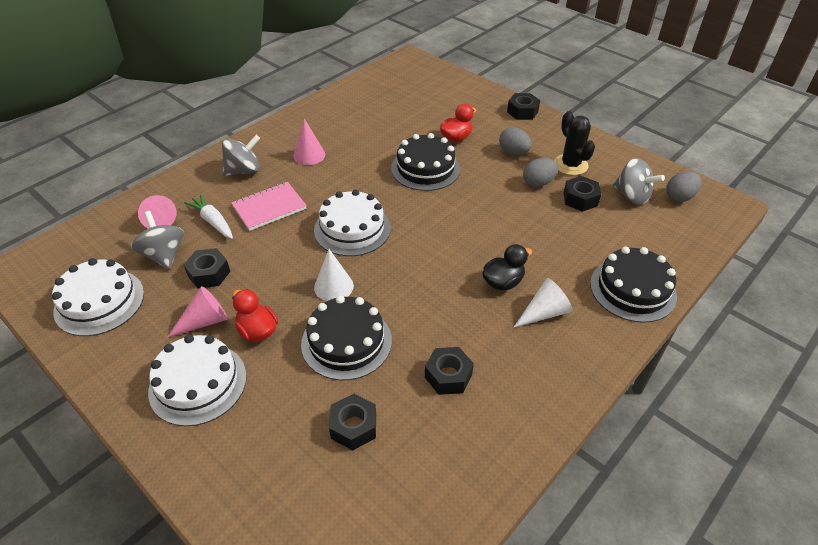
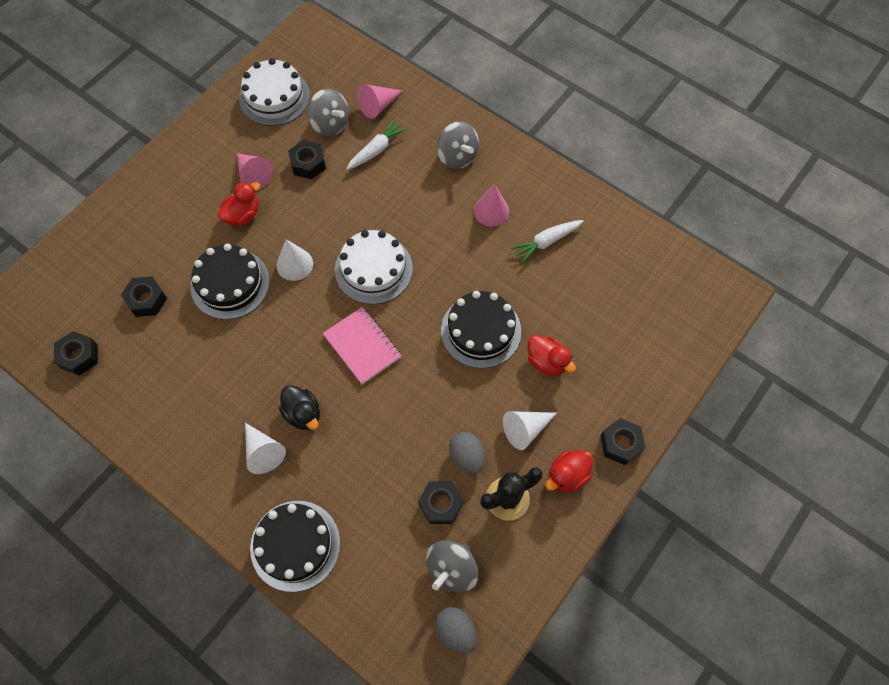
camera: 85 degrees right, 20 degrees up
grey spinning top [131,211,184,269] -> grey spinning top turned 75 degrees clockwise [308,89,349,137]
white cake [148,335,247,426] -> none
pink notebook [231,182,307,231] -> pink notebook moved to [323,307,402,385]
black nut [425,347,474,395] -> black nut moved to [54,331,98,376]
grey egg [499,127,532,155] -> white cone [503,411,557,450]
none -> white carrot [511,220,583,263]
none -> red duck [545,450,593,492]

